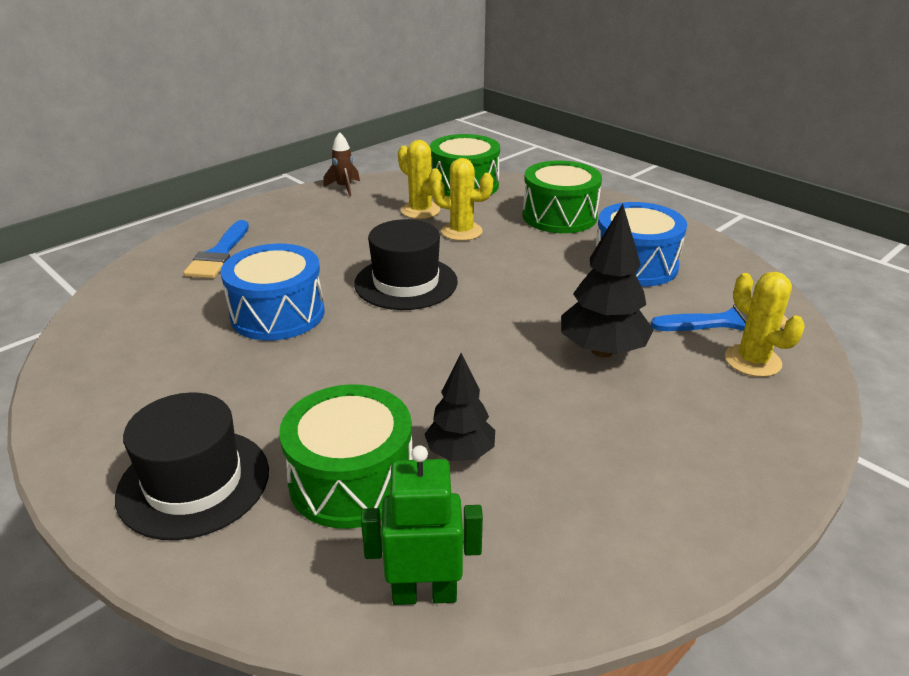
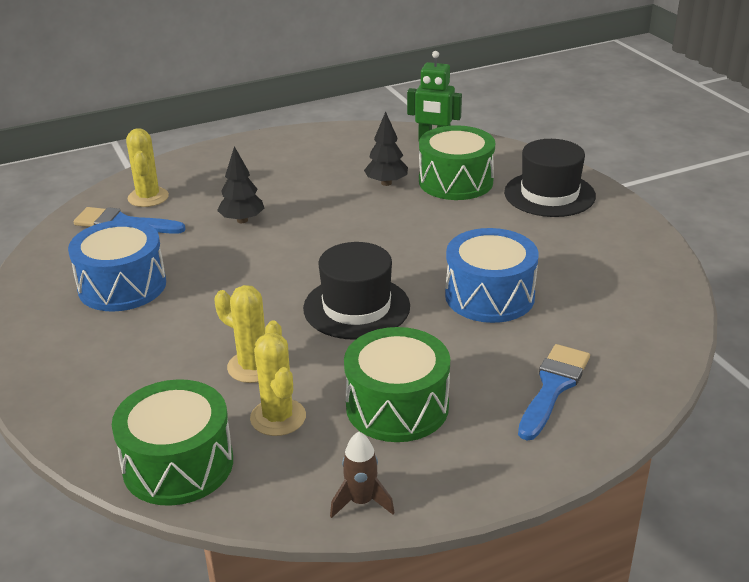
camera: 160 degrees left, 0 degrees up
green drum [522,161,602,233] -> green drum moved to [344,327,450,442]
black tree [561,204,654,358] -> black tree [217,146,264,223], size x0.65

